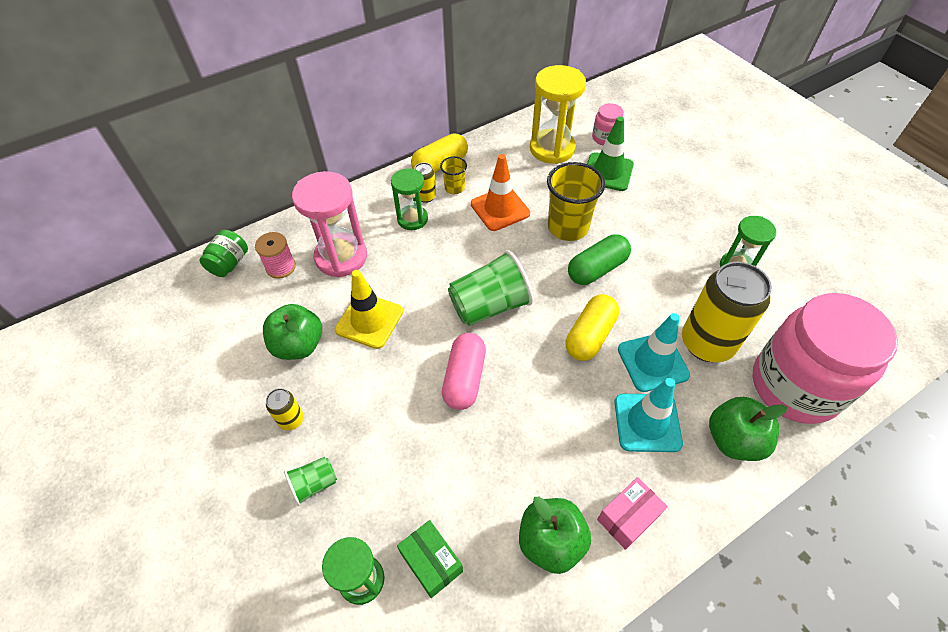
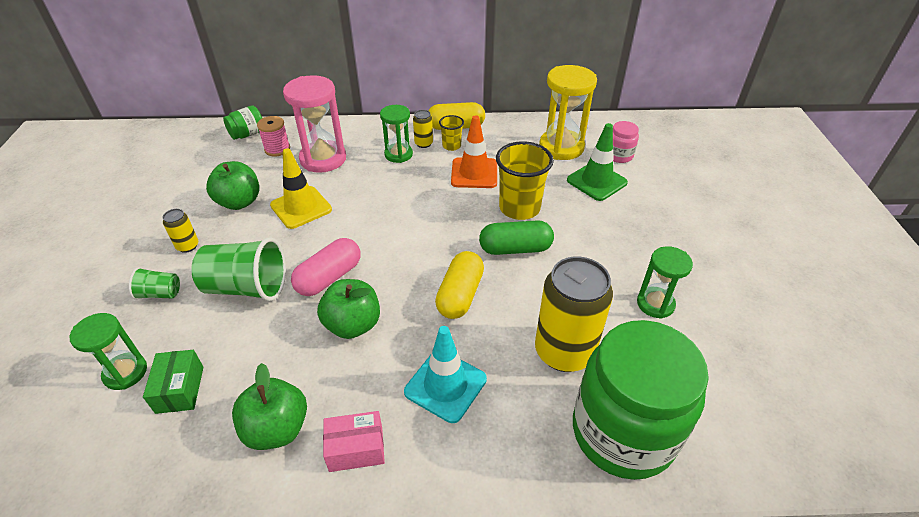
camera: 30 degrees right, 10 degrees down
green cup [448,250,533,326] -> green cup moved to [191,237,286,301]
yellow capsule [566,294,619,361] -> yellow capsule turned 45 degrees counterclockwise [435,251,484,319]
turquoise traffic cone [618,313,690,392] -> none
green apple [709,397,787,461] -> green apple moved to [317,279,380,339]
pink jar [753,293,898,424] -> green jar [573,320,709,480]

